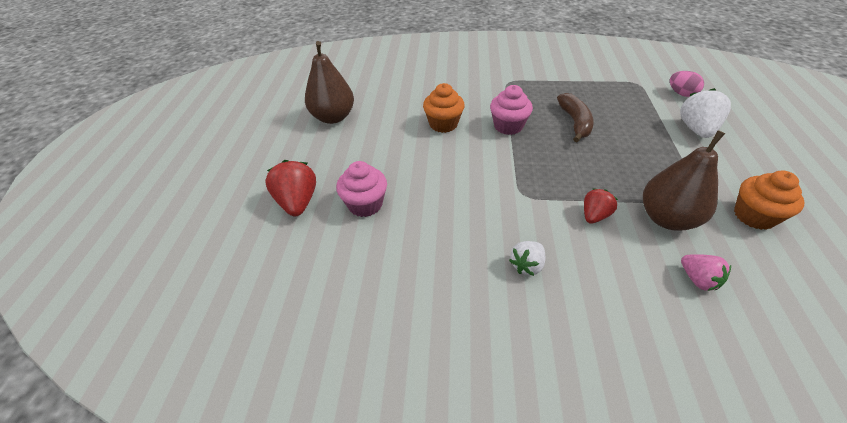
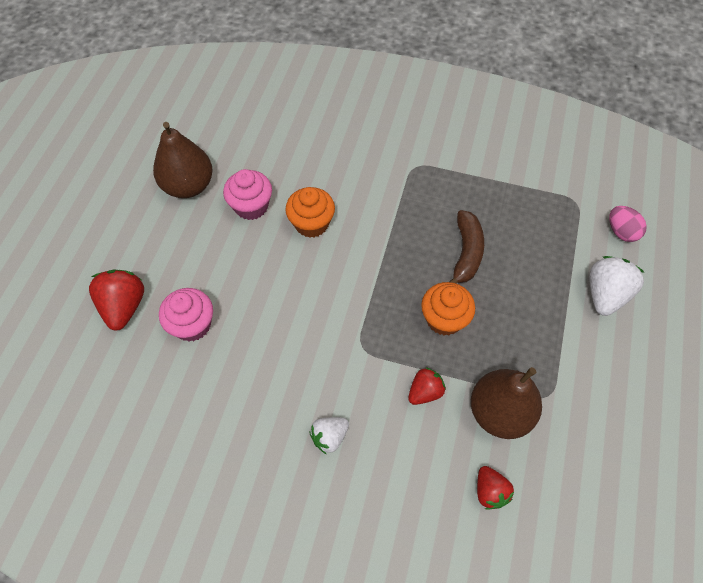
camera: 10 degrees right, 15 degrees up
pink cupcake [490,85,533,135] -> pink cupcake moved to [223,169,272,220]
pink strawberry [681,254,731,291] -> red strawberry [477,466,514,510]
orange cupcake [734,171,805,230] -> orange cupcake moved to [421,282,475,336]

